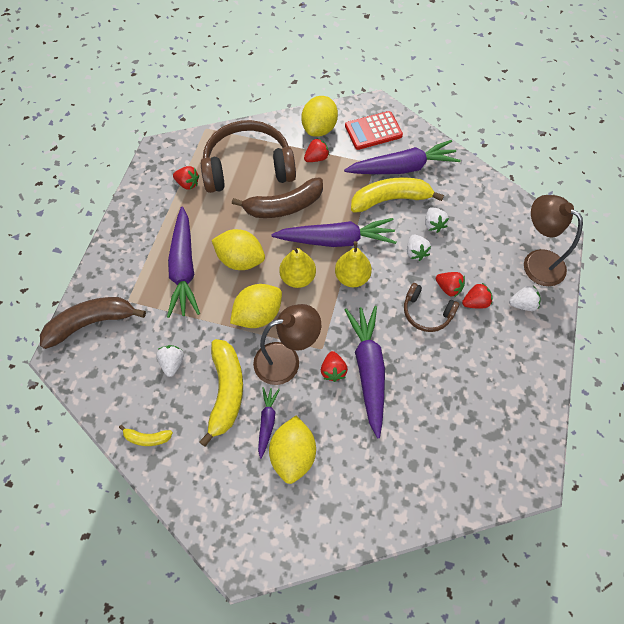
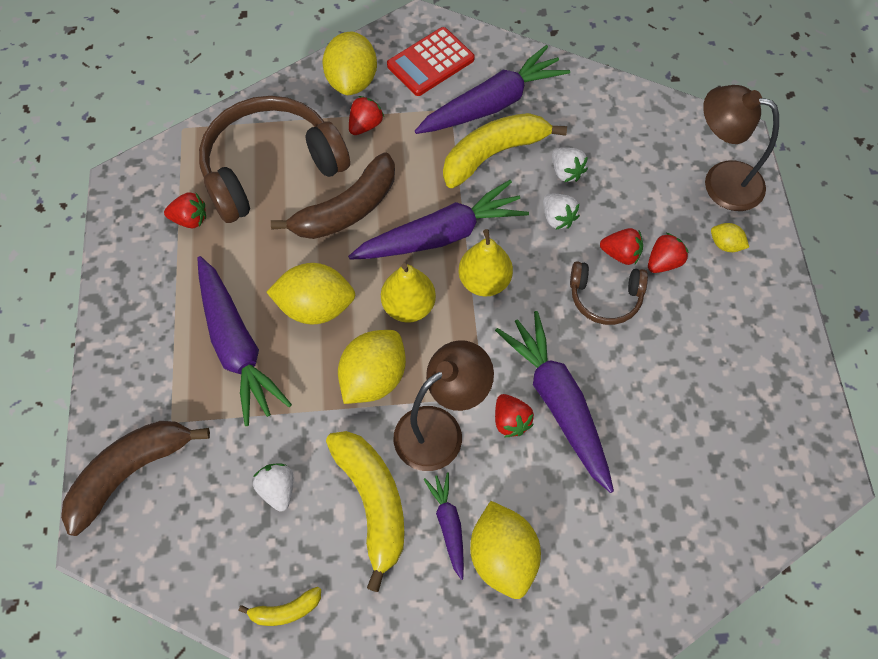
camera: 20 degrees left, 0 degrees up
white strawberry [509,286,541,311] -> yellow lemon [711,223,749,252]

